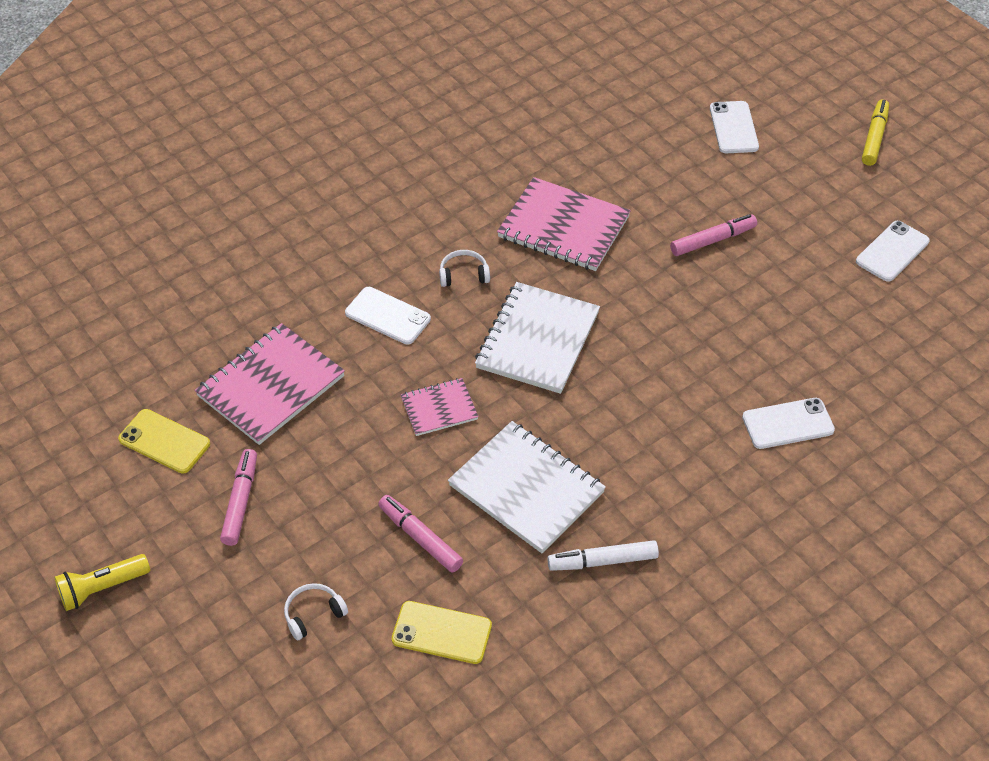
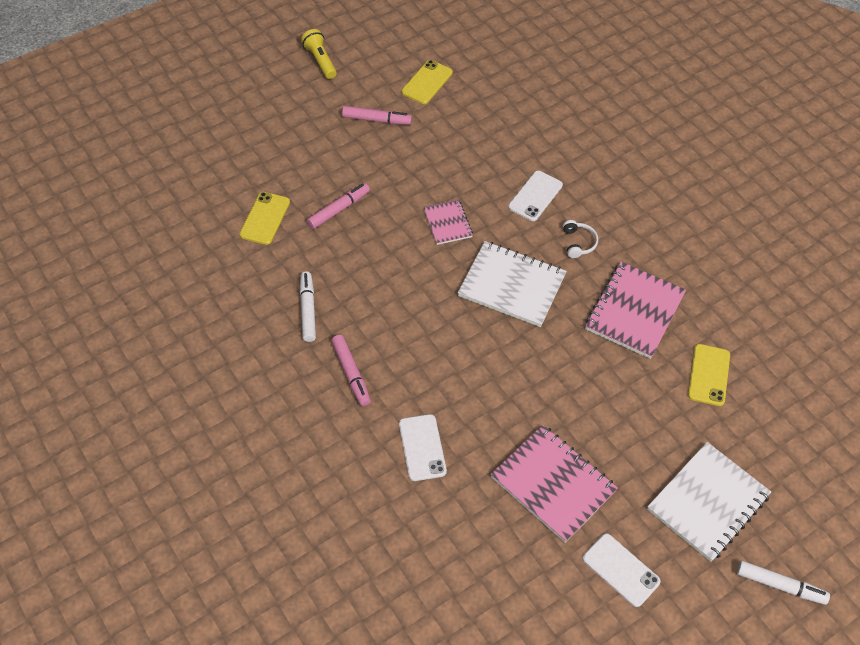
camera: 90 degrees right, 5 degrees up
pink notebook [195,323,345,445] -> pink notebook moved to [491,425,618,543]
white headphones [284,583,348,640] -> none
white notebook [448,421,606,553] -> white notebook moved to [647,442,771,562]
pink marker [670,214,757,256] -> pink marker moved to [331,335,371,406]
white phone [710,101,759,153] -> none
yellow marker [862,99,889,166] -> white marker [737,561,830,605]
none -> yellow phone [688,344,730,406]

